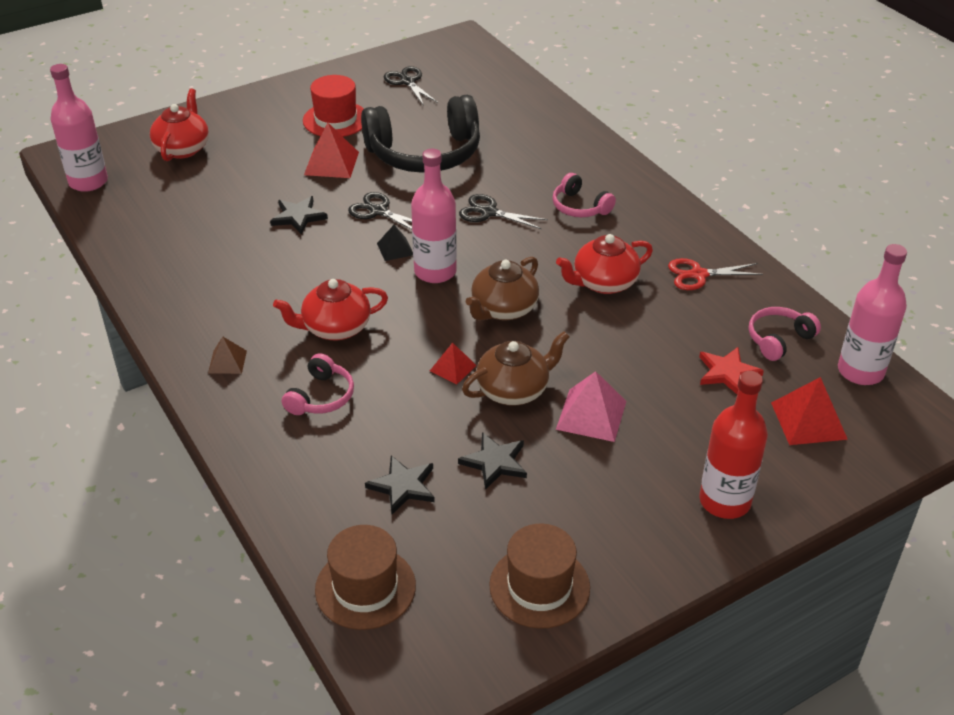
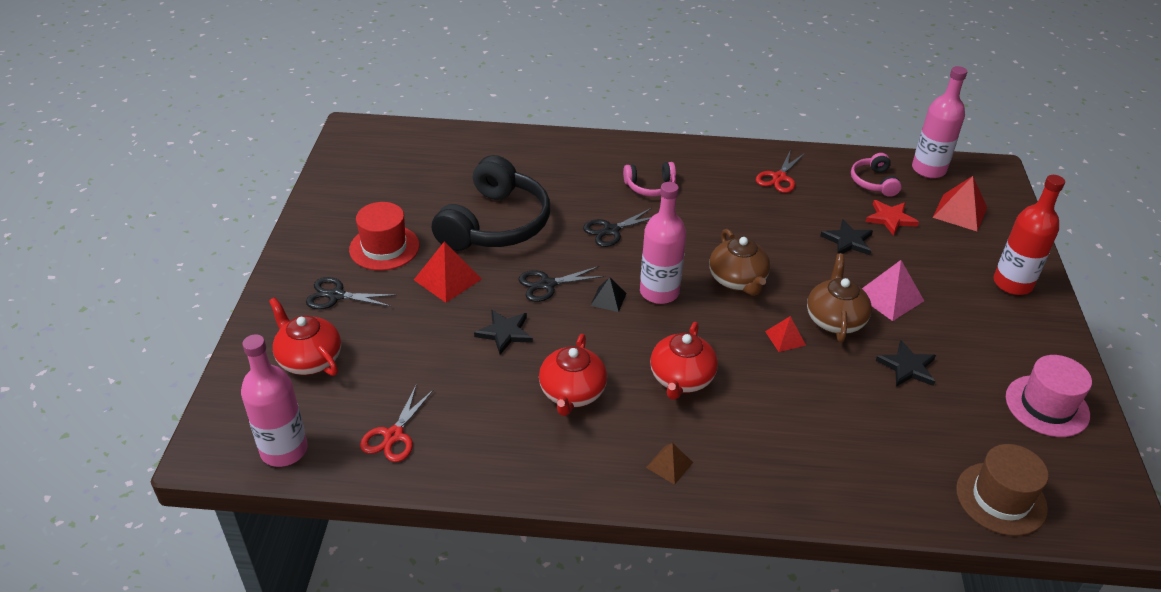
camera: 55 degrees left, 0 degrees up
pink headphones [282,353,354,415] -> none
black star [365,455,435,514] -> black star moved to [820,219,873,255]
black scissors [384,66,438,106] -> black scissors moved to [306,277,397,309]
brown hat [489,523,590,629] -> pink hat [1006,355,1092,437]
red teapot [556,234,653,294] -> red teapot moved to [539,334,607,416]
none -> red scissors [360,386,434,462]

